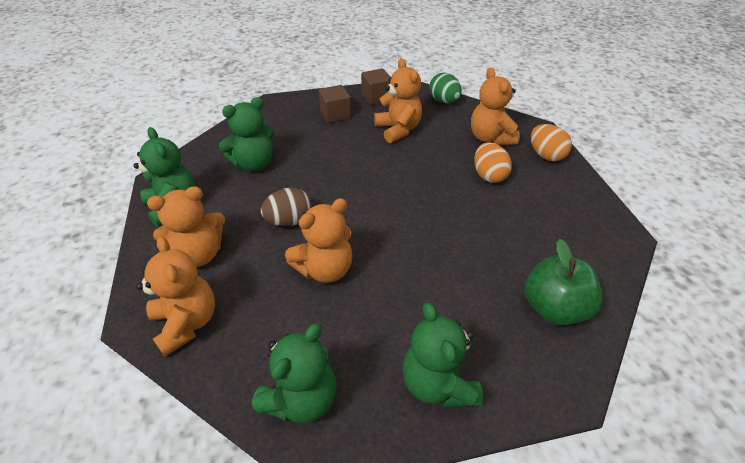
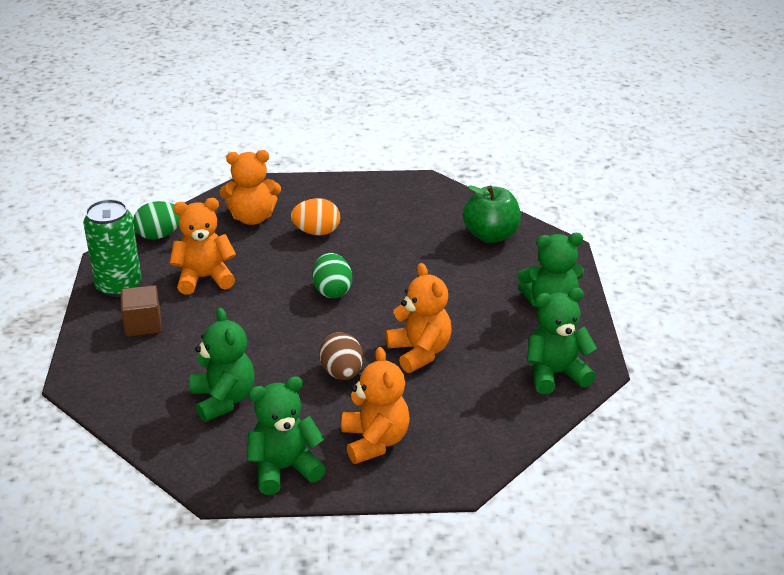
camera: 80 degrees left, 10 degrees down
orange teddy bear [136,236,215,357] -> none
green teddy bear [252,323,337,423] -> green teddy bear turned 60 degrees counterclockwise [527,288,597,394]
brown cube [361,68,390,105] -> green can [83,199,142,297]
orange egg [531,124,572,161] -> none
none -> green egg [313,253,352,298]

